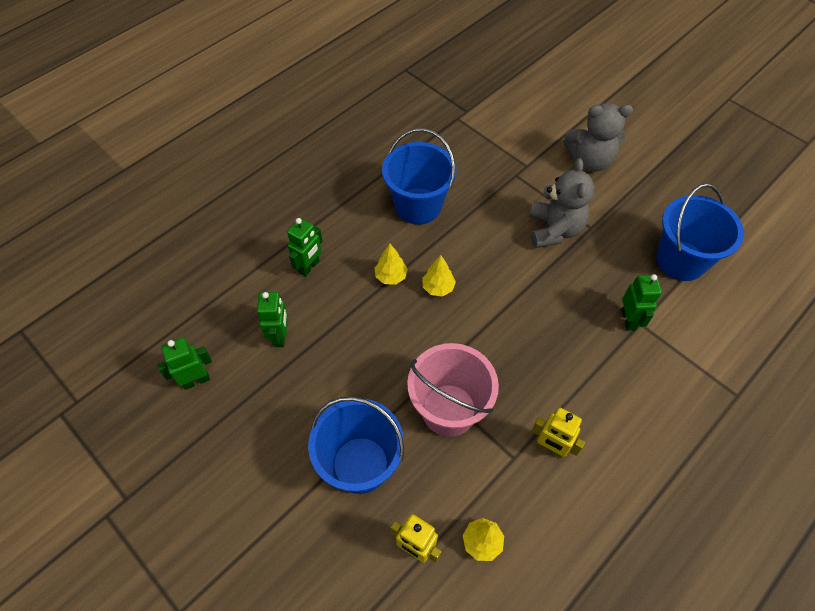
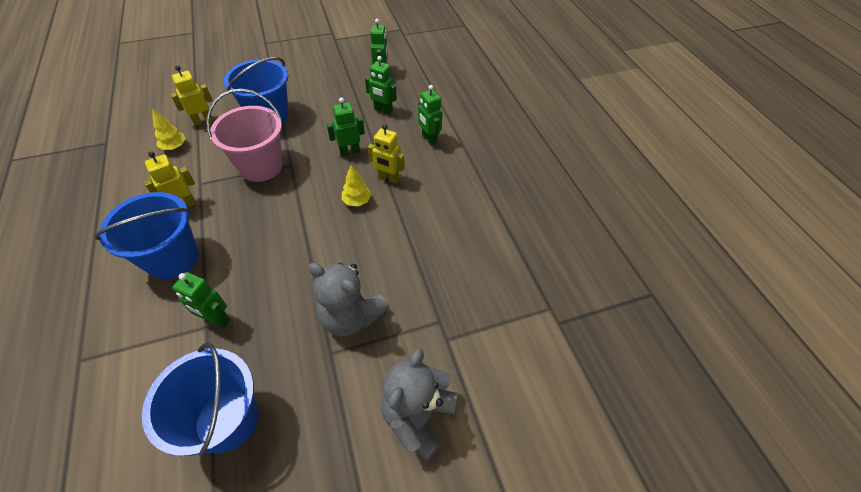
camera: 115 degrees right, 5 degrees down
yellow tree [375,244,408,285] -> yellow robot [368,124,405,184]
blue bucket [382,128,457,225] -> blue bucket moved to [95,192,199,279]
none -> green robot [327,97,365,156]

